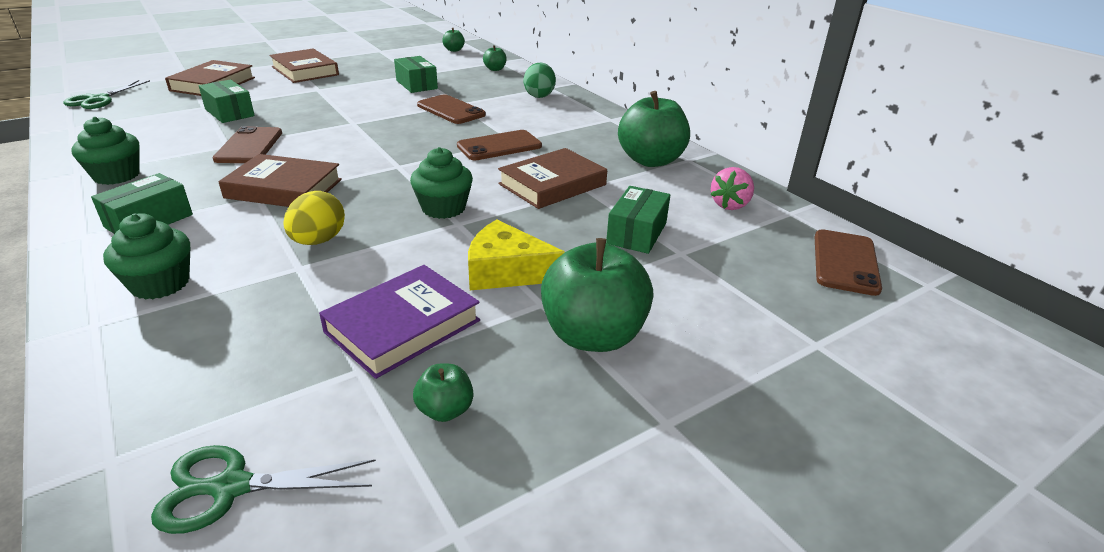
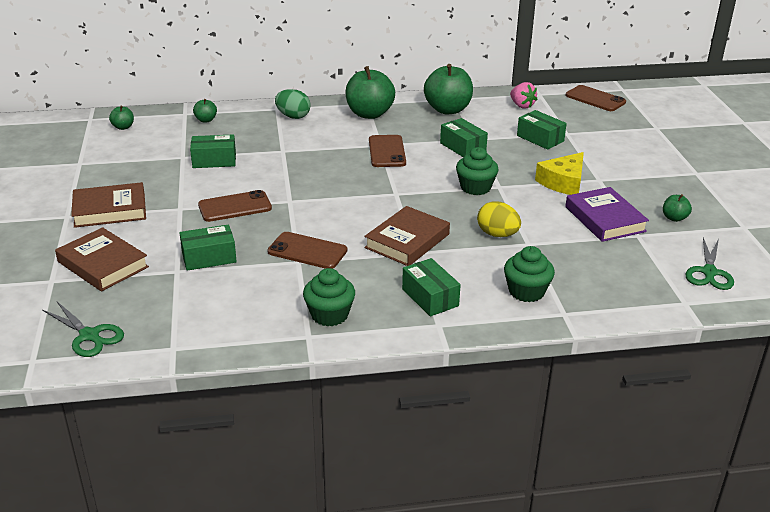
camera: 65 degrees left, 0 degrees up
brown phone [417,94,486,124] -> brown phone moved to [198,190,272,222]
brown book [498,148,607,209] -> green box [440,118,488,158]
green apple [541,238,653,352] -> green apple moved to [345,66,395,119]

